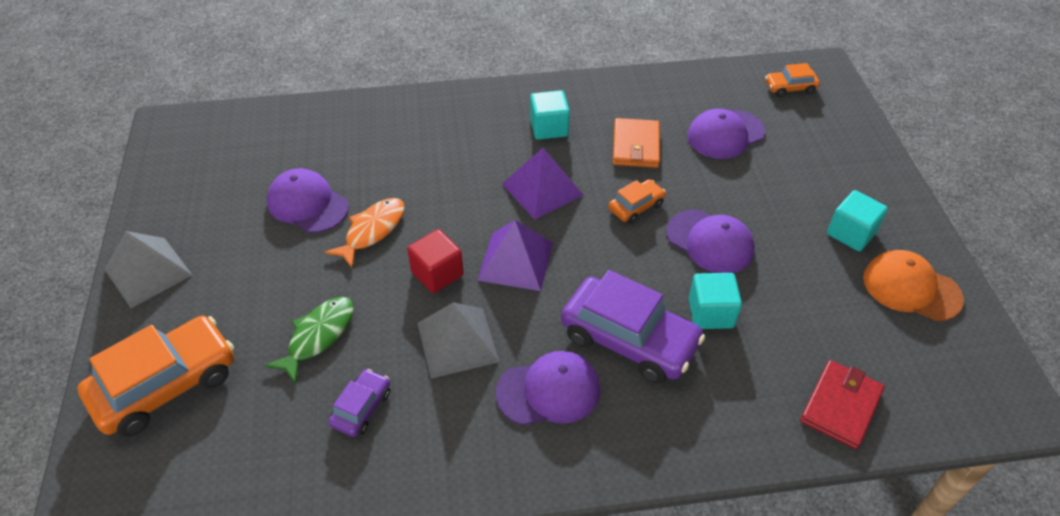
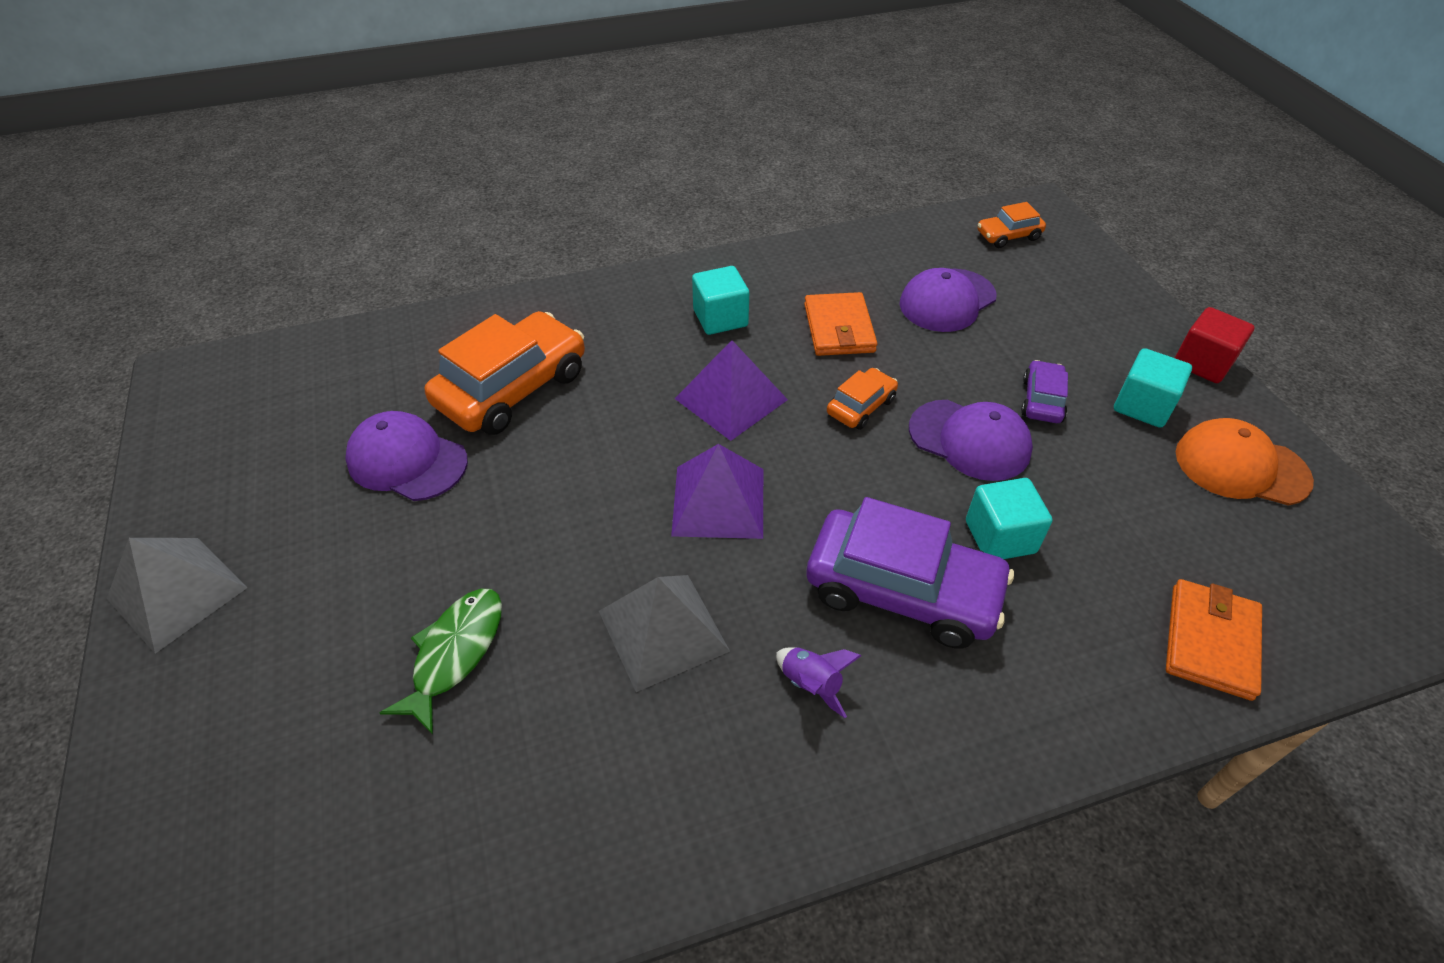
camera: 10 degrees left, 0 degrees up
orange car [77,315,234,437] -> orange car moved to [425,311,585,435]
orange fish [325,198,405,268] -> none
purple car [329,369,390,437] -> purple car moved to [1021,360,1068,423]
red cube [407,229,464,293] -> red cube moved to [1175,307,1255,383]
purple cap [496,351,601,425] -> purple rocket [776,647,861,718]
red wallet [800,360,884,449] -> orange wallet [1166,579,1262,701]

